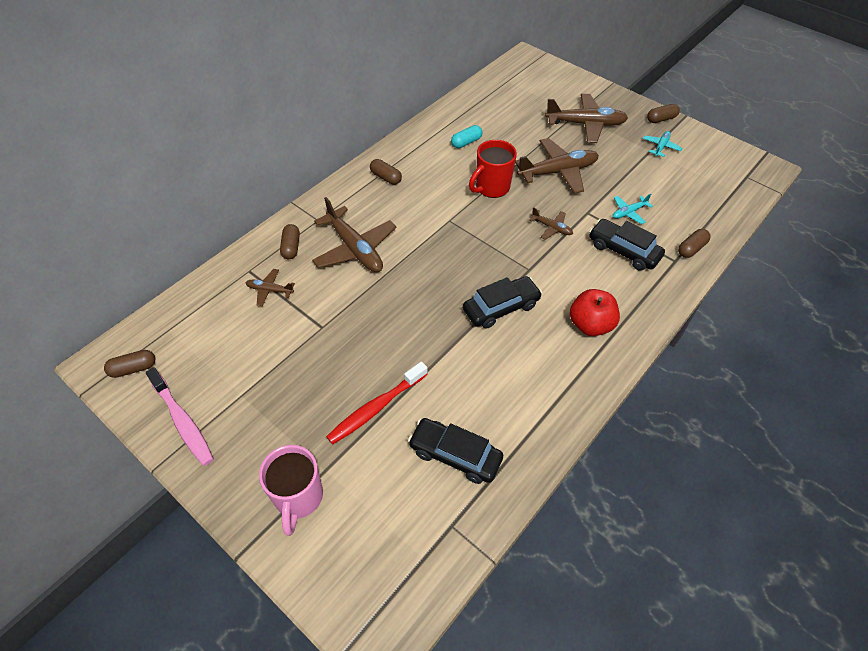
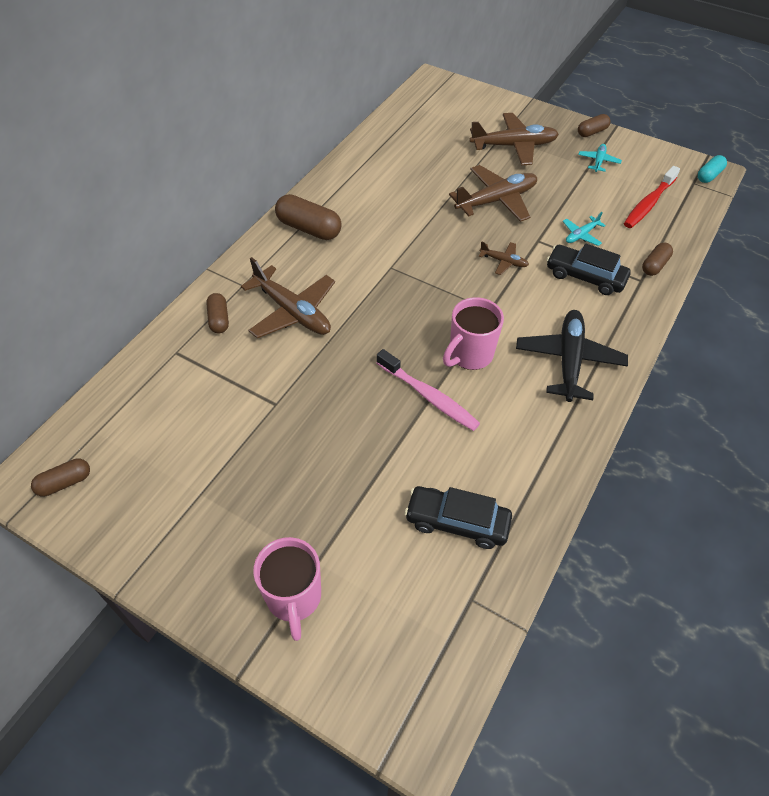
camera: 10 degrees left, 0 degrees up
pink toothbrush [146,367,214,466] -> pink toothbrush moved to [377,349,480,431]
brown plane [246,269,295,306] -> none
red toothbrush [326,362,428,445] -> red toothbrush moved to [624,166,680,228]
brown capsule [370,159,402,185] -> brown capsule [275,194,342,240], size x1.69
turquoise capsule [451,125,483,148] -> turquoise capsule moved to [698,155,727,183]
black car [463,276,542,329] -> pink mug [443,297,504,370]
red mug [469,140,517,198] -> none
red apple [570,289,620,336] -> black plane [516,310,628,402]

